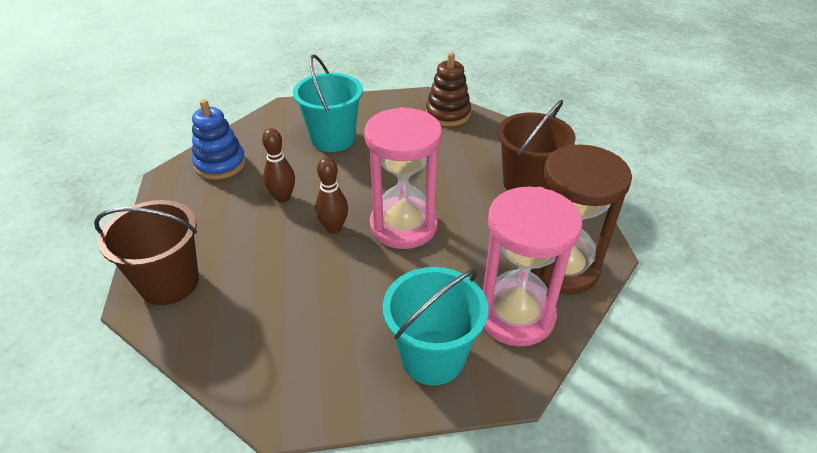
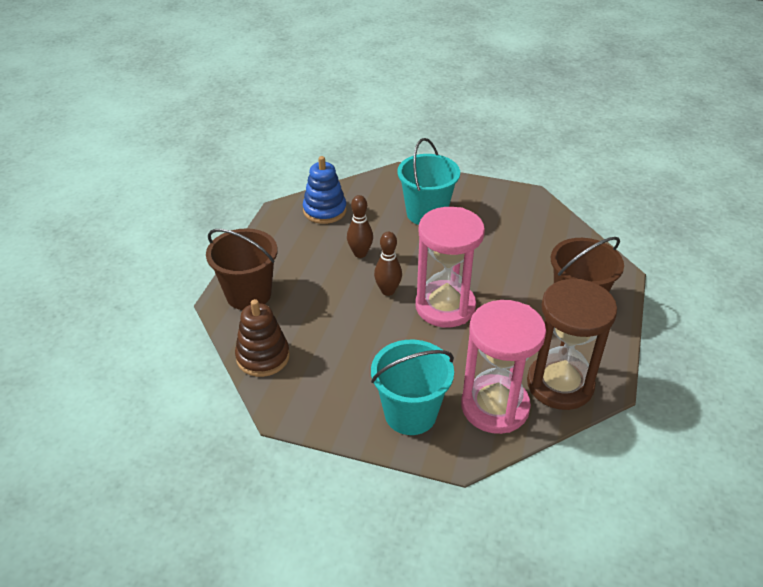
camera: 25 degrees right, 0 degrees up
brown stacking toy [426,53,471,126] -> brown stacking toy moved to [235,299,290,377]

